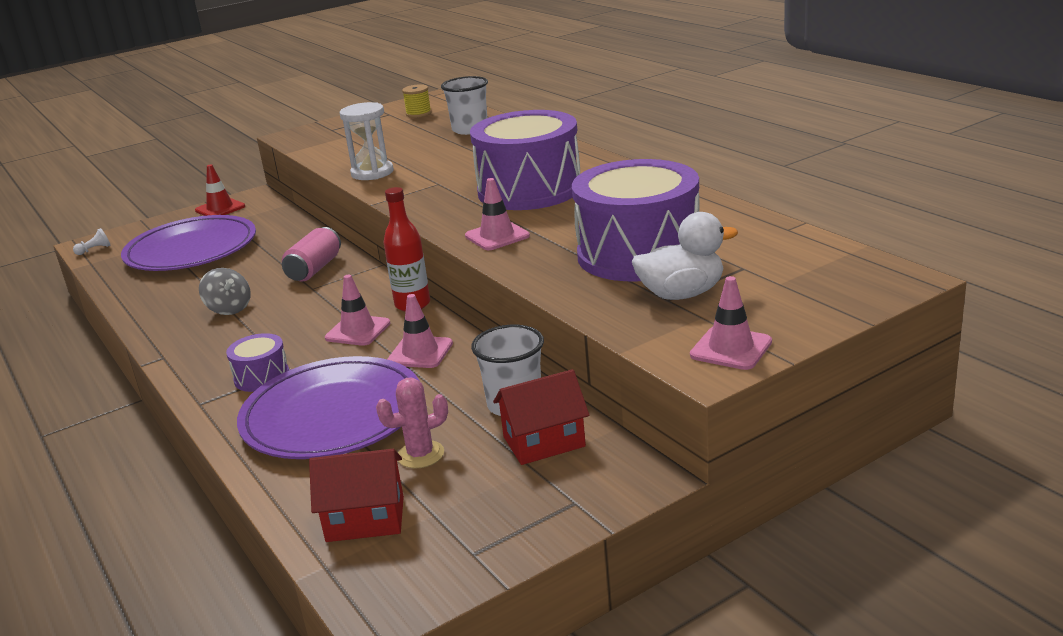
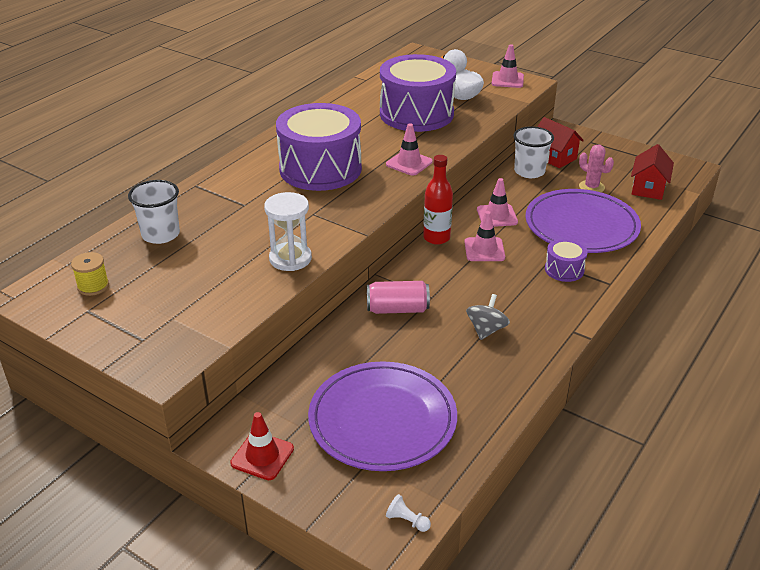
camera: 115 degrees left, 10 degrees up
red house [309,449,404,542] -> red house turned 45 degrees clockwise [631,144,674,200]

